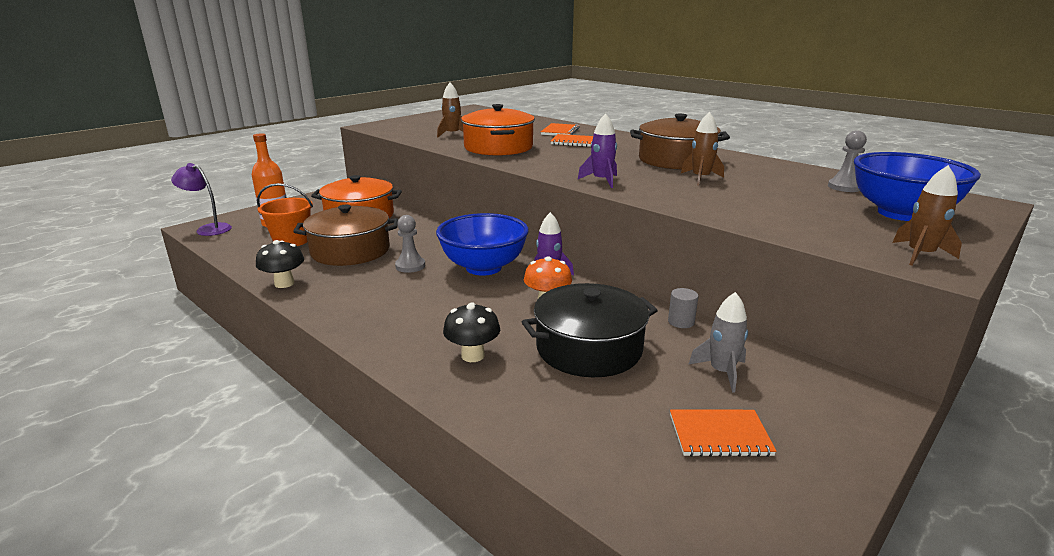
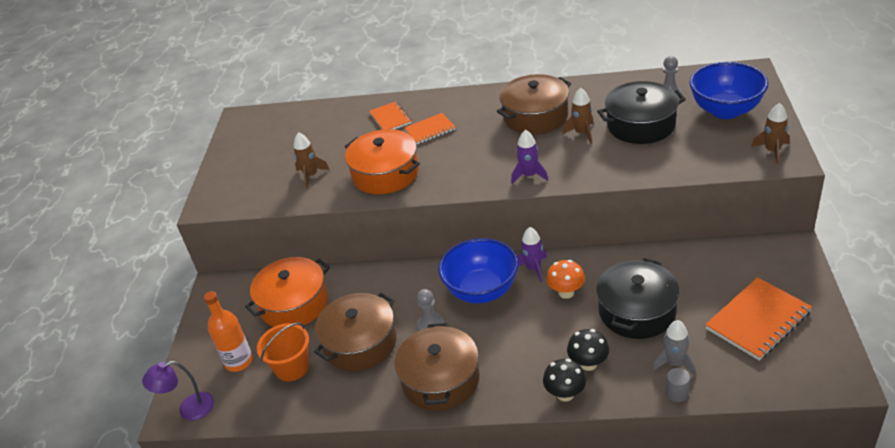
camera: 35 degrees left, 15 degrees up
black mushroom [256,240,304,288] -> black mushroom moved to [543,359,586,402]
grey cylinder [668,288,698,328] -> grey cylinder moved to [666,368,690,402]
orange notebook [670,410,777,457] -> orange notebook [705,277,812,361], size x1.67
grey rocket [689,292,748,392] -> grey rocket moved to [652,320,696,376]
none -> brown pot [394,323,480,411]
none -> black pot [597,81,686,144]

